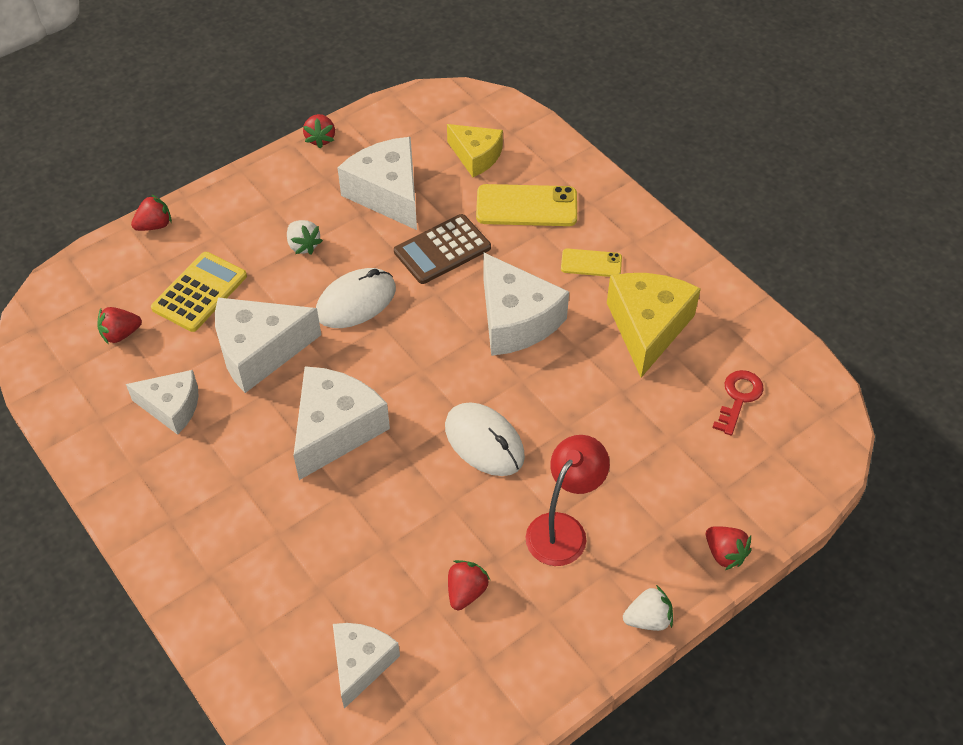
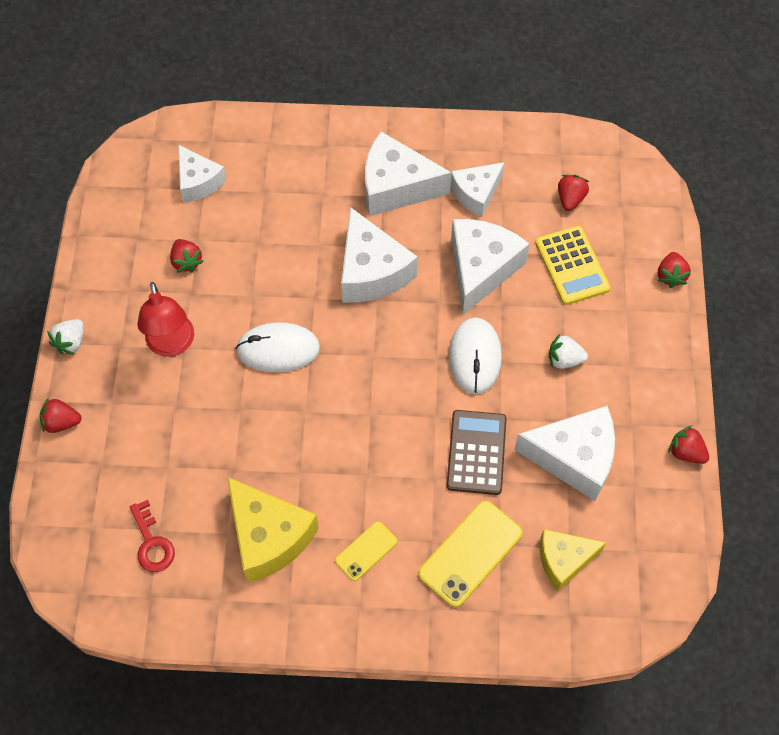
camera: 130 degrees right, 10 degrees up
white cheese [483,253,569,356] -> white cheese moved to [365,132,452,216]

